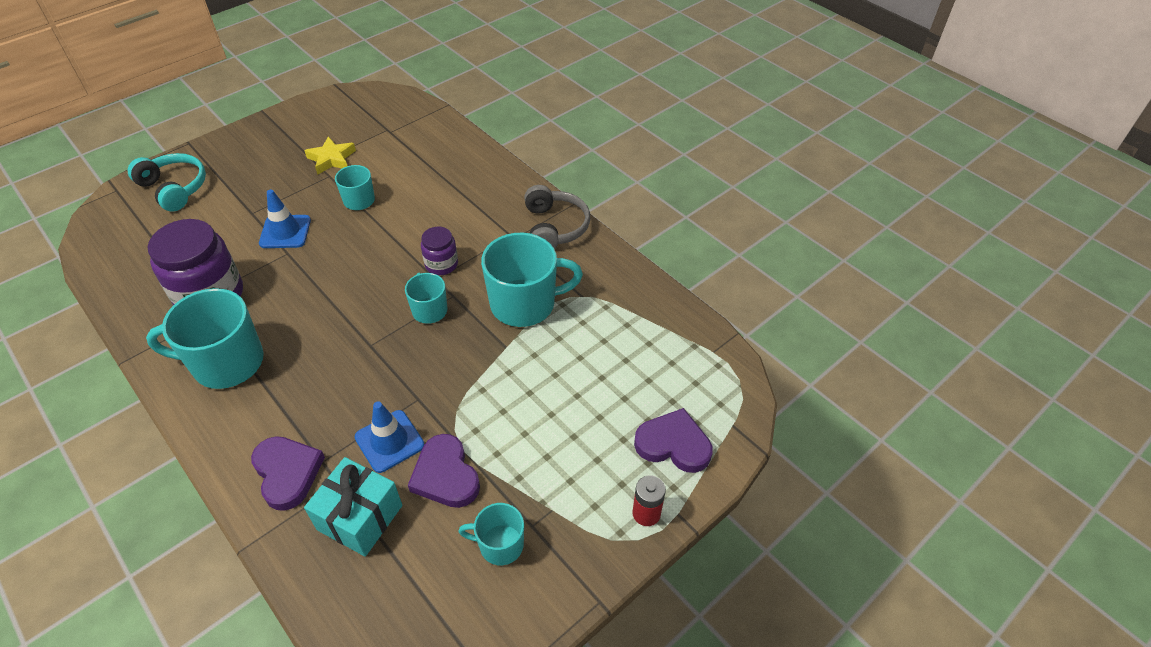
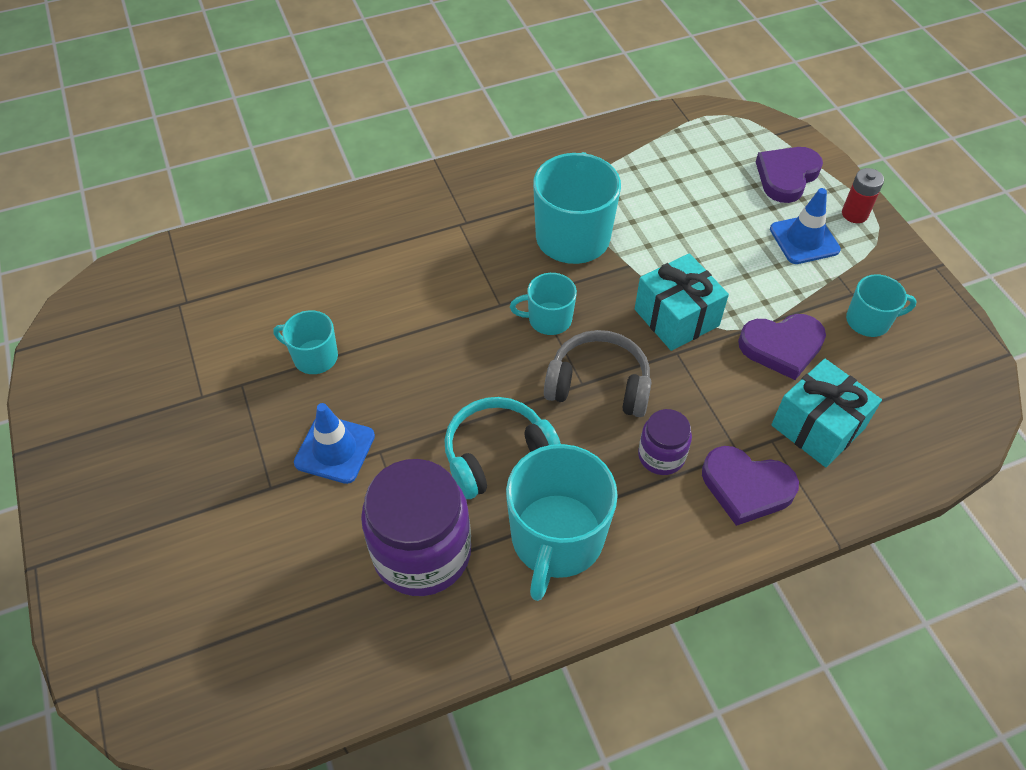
camera: 70 degrees left, 5 degrees up
turquoise headphones [128,153,206,212] -> turquoise headphones moved to [445,397,561,499]
purple heart [251,436,325,511] -> purple heart turned 150 degrees counterclockwise [702,446,799,526]
yellow star [304,136,356,175] -> none
blue traffic cone [355,402,425,473] -> blue traffic cone moved to [770,188,841,264]
purple jar [421,227,458,275] -> purple jar moved to [638,409,692,475]
turquoise mug [458,503,524,565] -> turquoise mug turned 120 degrees counterclockwise [846,274,917,337]
grey headphones [524,185,590,249] -> grey headphones moved to [544,330,651,417]
none -> turquoise gift [635,253,729,351]

